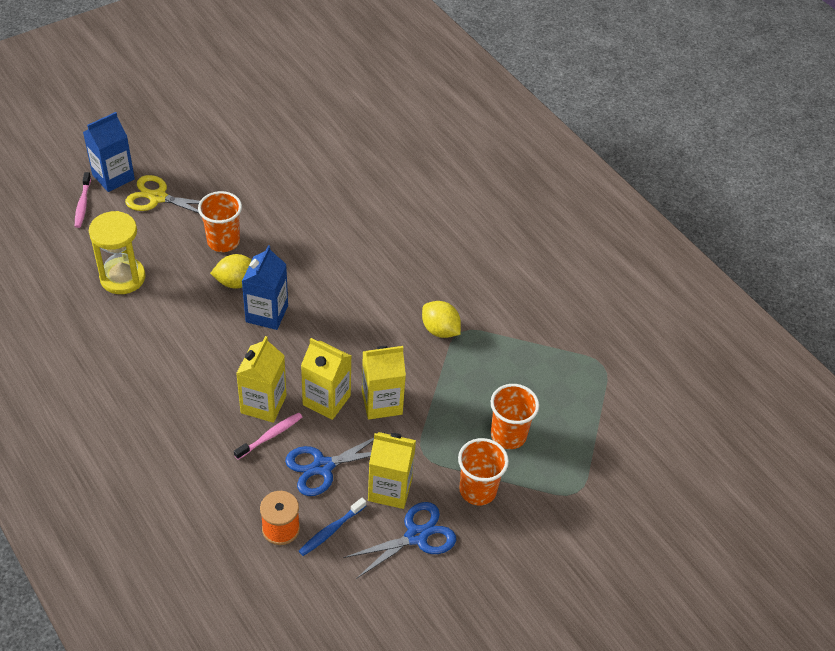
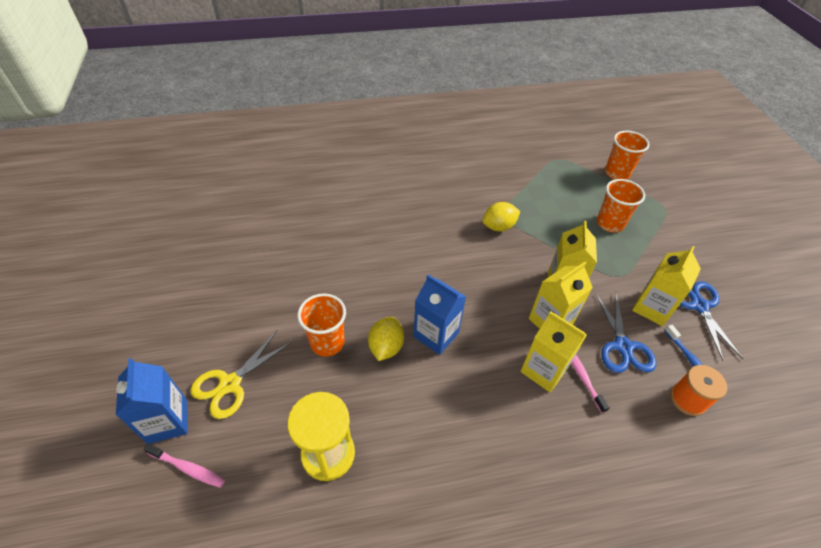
camera: 65 degrees left, 0 degrees up
orange cup [458,438,509,505] -> orange cup moved to [605,131,650,180]

